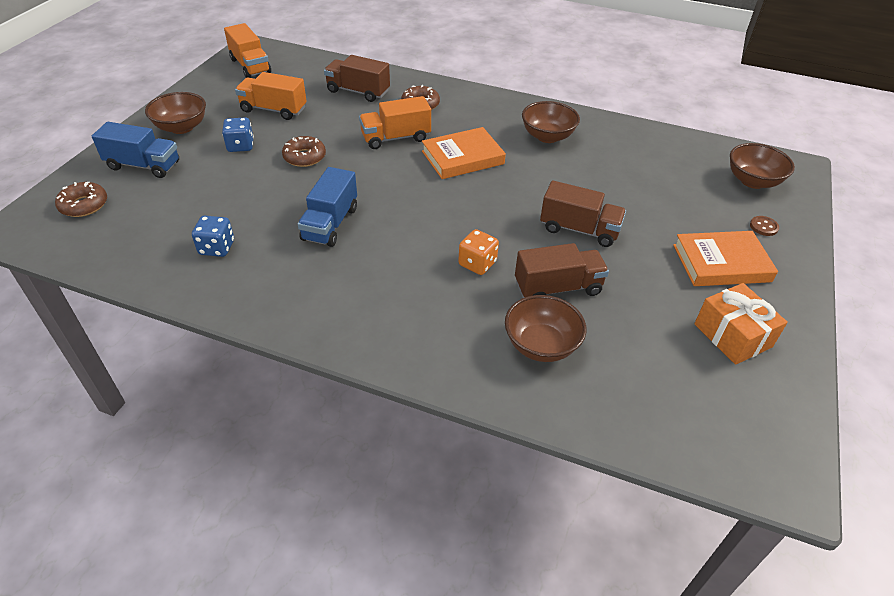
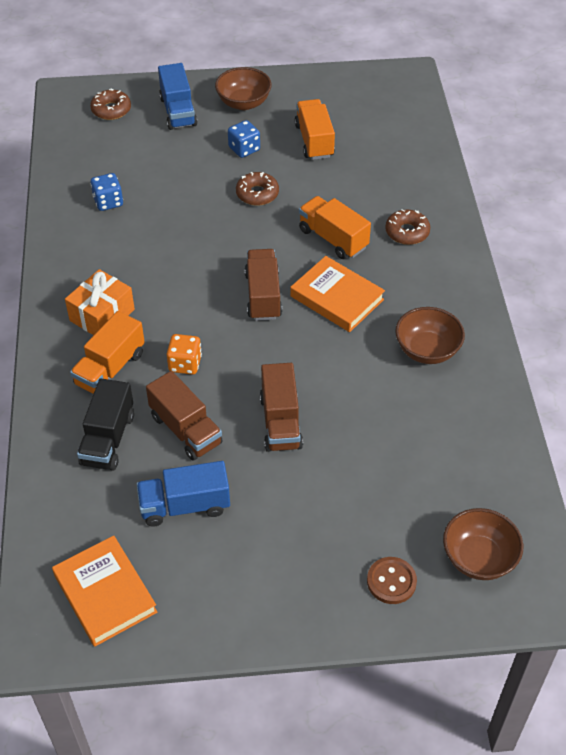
camera: 65 degrees right, 5 degrees up
orange truck [224,23,271,78] -> orange truck moved to [70,311,145,394]
blue truck [298,167,357,247] -> blue truck moved to [137,461,230,527]
brown truck [324,55,390,102] -> brown truck moved to [245,249,282,321]
brown bowl [505,295,586,362] -> black truck [77,379,134,471]
orange book [673,231,778,286] -> orange book moved to [52,535,157,647]
orange gift [694,283,788,365] -> orange gift moved to [65,269,135,335]
brown button [750,216,779,236] -> brown button [367,557,417,604], size x1.51

